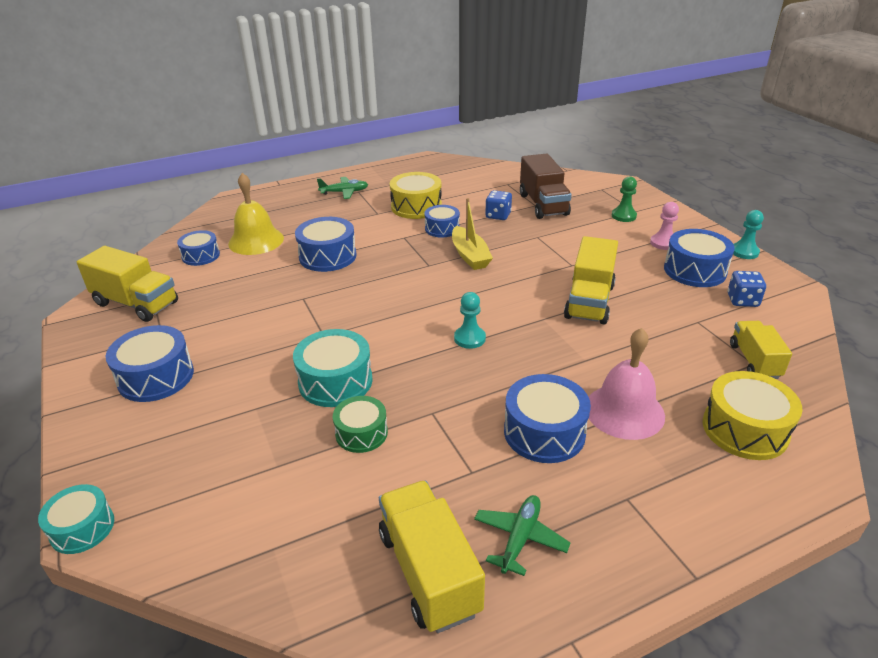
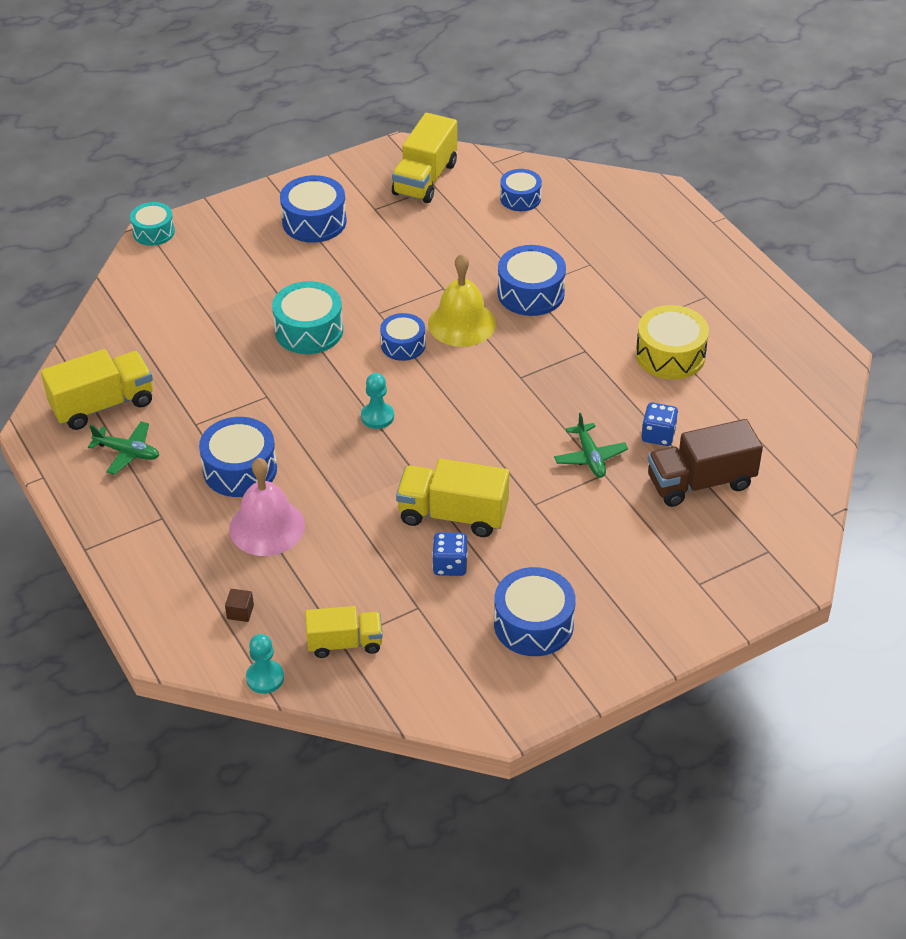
camera: 85 degrees right, 10 degrees up
yellow bell [228,173,284,255] -> yellow bell moved to [428,254,496,347]
green plane [317,177,368,199] -> green plane moved to [554,413,628,478]
green drum [333,396,388,453] -> none
blue drum [424,205,460,238] -> blue drum moved to [380,313,426,361]
yellow boat [452,198,493,270] -> none
green pawn [612,176,637,222] -> none
pink pawn [650,202,679,250] -> none
yellow drum [703,371,803,460] -> brown cube [225,589,254,622]
blue dice [728,271,766,307] -> blue dice moved to [432,532,468,576]
turquoise pawn [733,210,764,259] -> turquoise pawn moved to [246,634,284,694]

